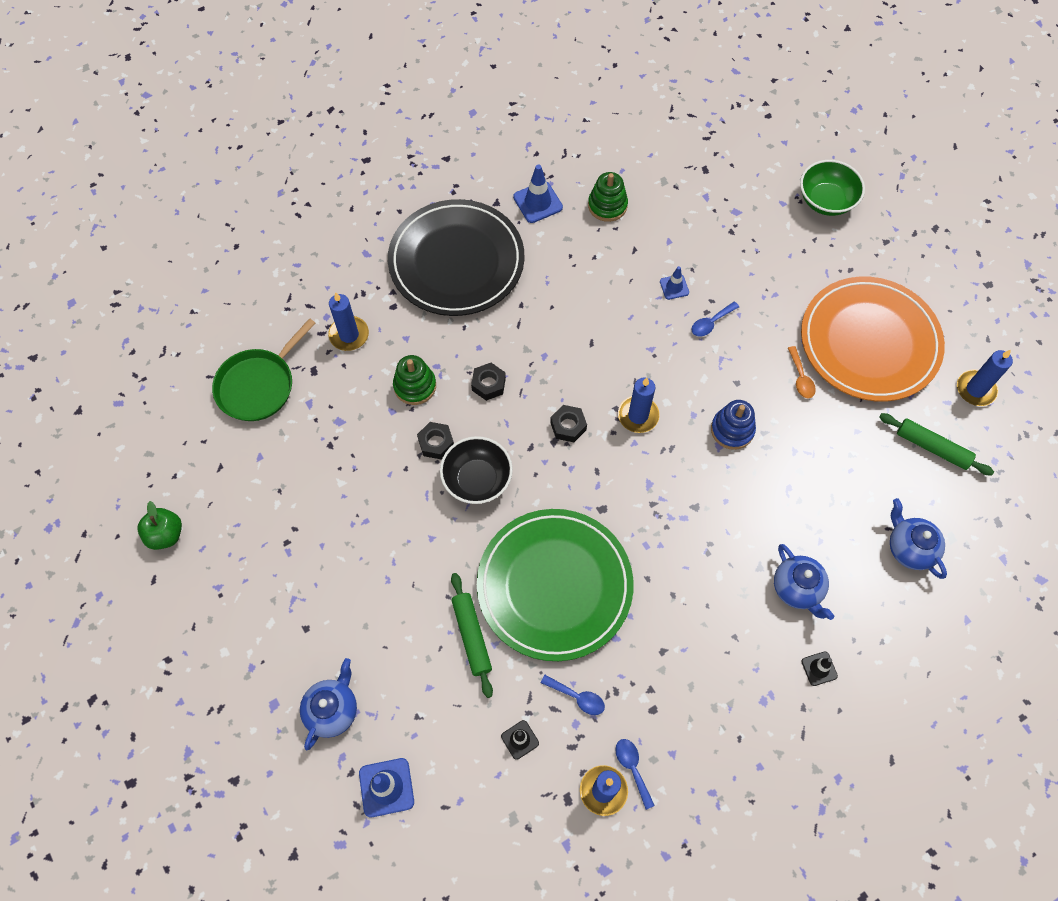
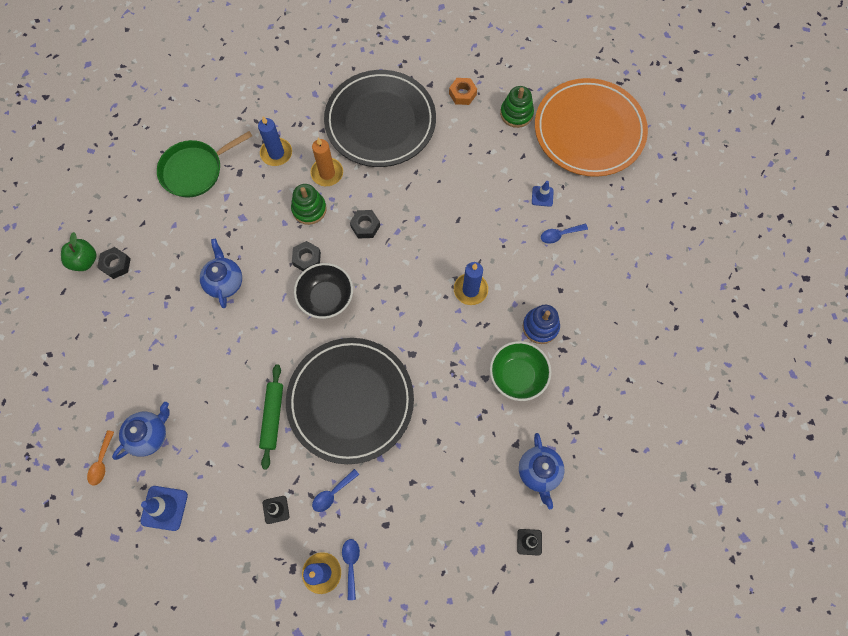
camera: 20 degrees right, 5 degrees up
green plate [477,509,634,661] -> black plate [286,338,414,464]
blue traffic cone [513,164,563,223] -> orange nut [449,78,477,105]
blue spoon [541,675,605,715] -> blue spoon turned 90 degrees clockwise [312,469,359,512]
black nut [550,405,587,442] -> black nut moved to [97,247,131,279]
orange spoon [788,346,816,398] -> orange spoon moved to [87,430,114,486]
green bowl [800,160,865,216] -> green bowl moved to [490,341,551,401]
orange plate [801,277,945,402] -> orange plate moved to [535,78,648,177]
green rolling pin [879,413,994,476] -> none
blue teapot [890,498,947,579] -> blue teapot moved to [200,239,242,308]
blue candle [957,350,1013,406] -> none
none -> orange candle [311,138,343,186]

